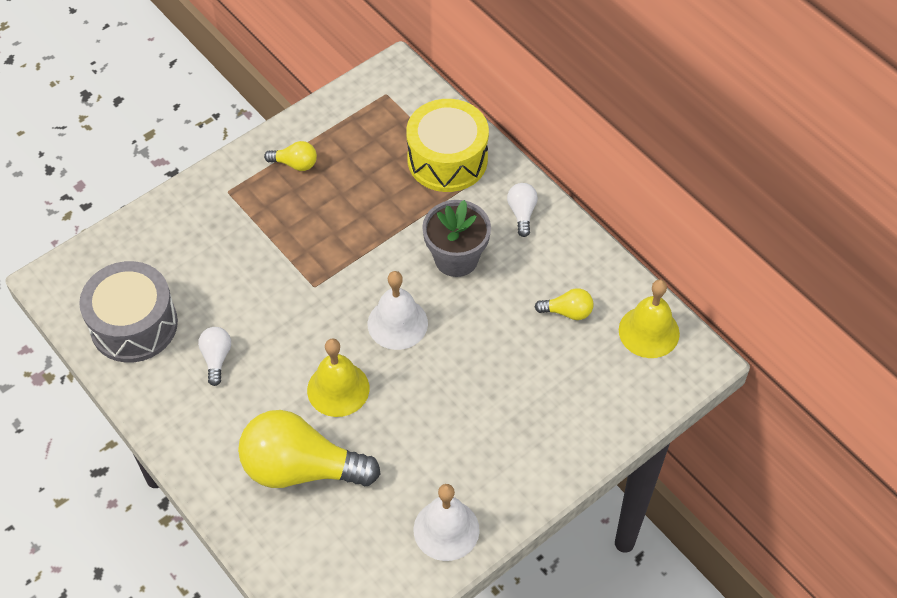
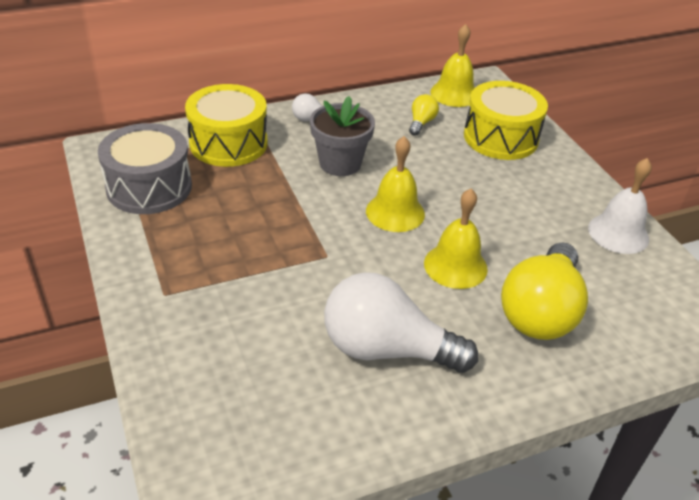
camera: 75 degrees left, 15 degrees down
grey drum [79,261,178,363] -> grey drum moved to [98,123,192,214]
white light bulb [198,327,231,386] -> white light bulb [324,272,479,373], size x2.25
yellow light bulb [264,141,317,171] -> none
white bell [368,271,428,350] -> yellow bell [366,136,425,232]
none -> yellow drum [464,81,548,160]

